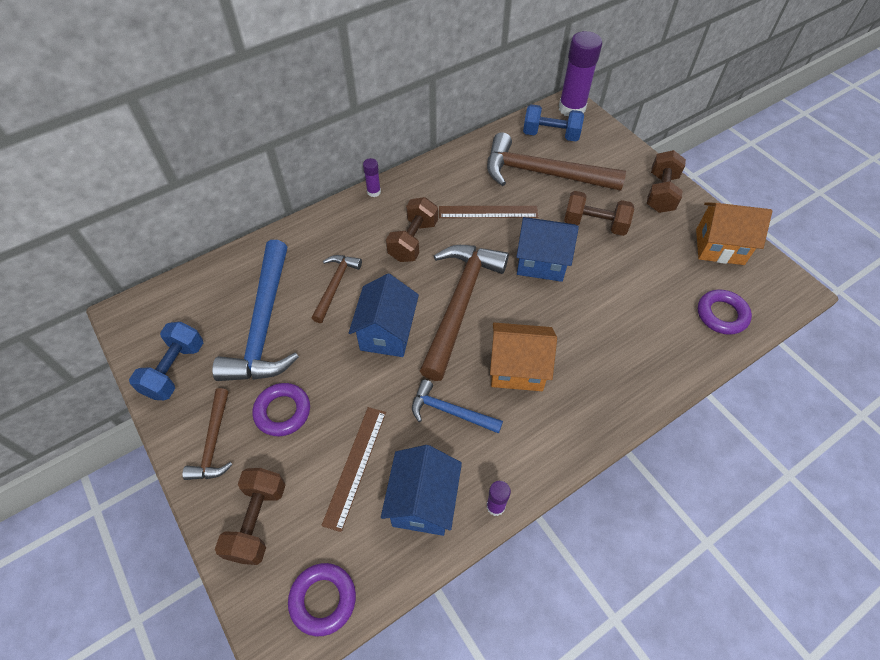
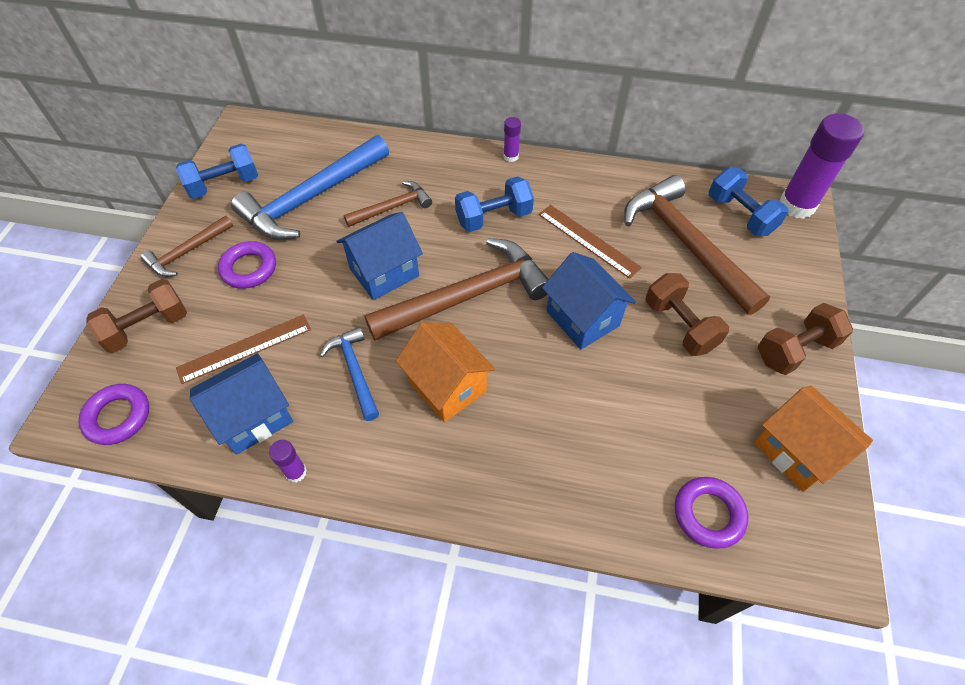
camera: 45 degrees right, 0 degrees up
brown dumbbell [386,197,438,262] -> blue dumbbell [455,176,534,232]

